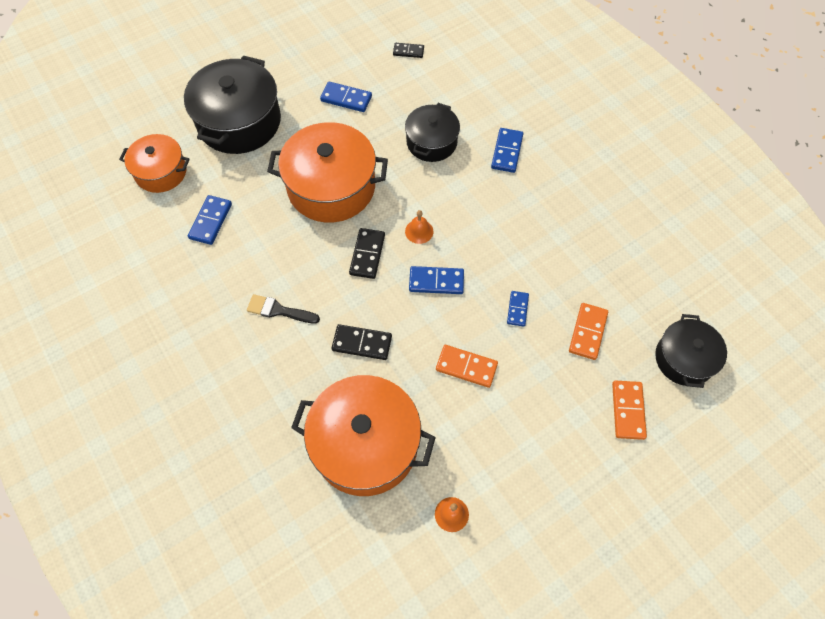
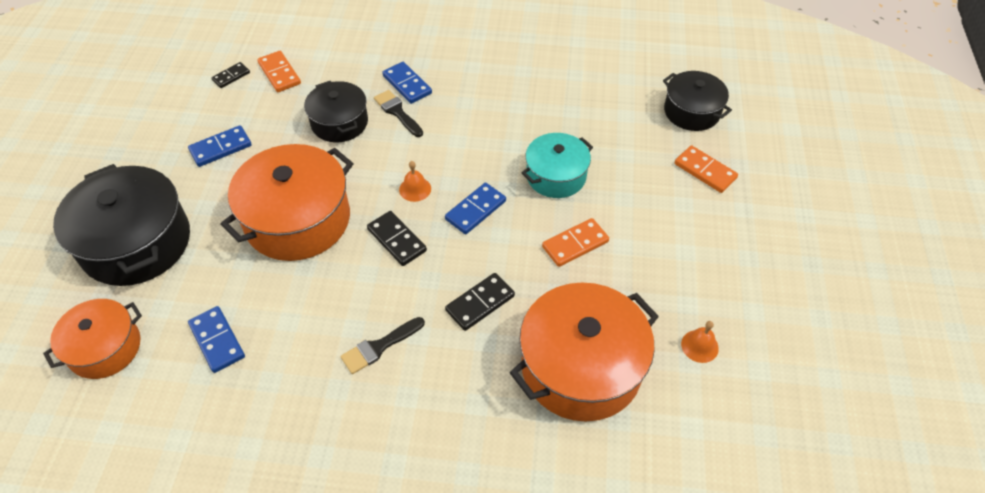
camera: 50 degrees left, 10 degrees down
blue domino [507,291,529,327] -> turquoise pot [522,133,593,198]
orange domino [569,303,608,360] -> orange domino moved to [257,51,301,92]
none -> black brush [374,90,423,137]

